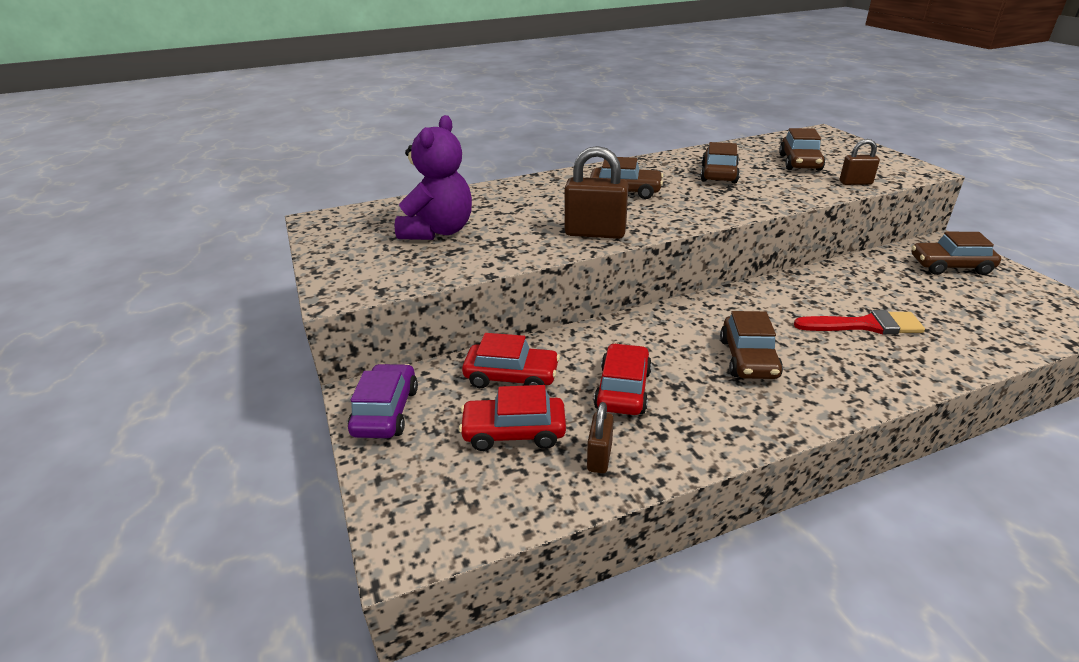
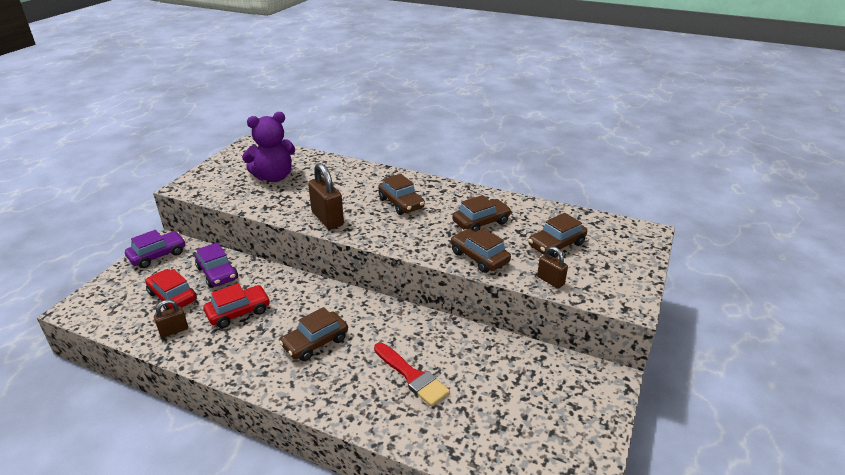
camera: 45 degrees right, 0 degrees up
red car [462,333,560,388] -> purple car [195,242,238,288]
brown car [912,232,1001,275] -> brown car moved to [451,228,511,273]

